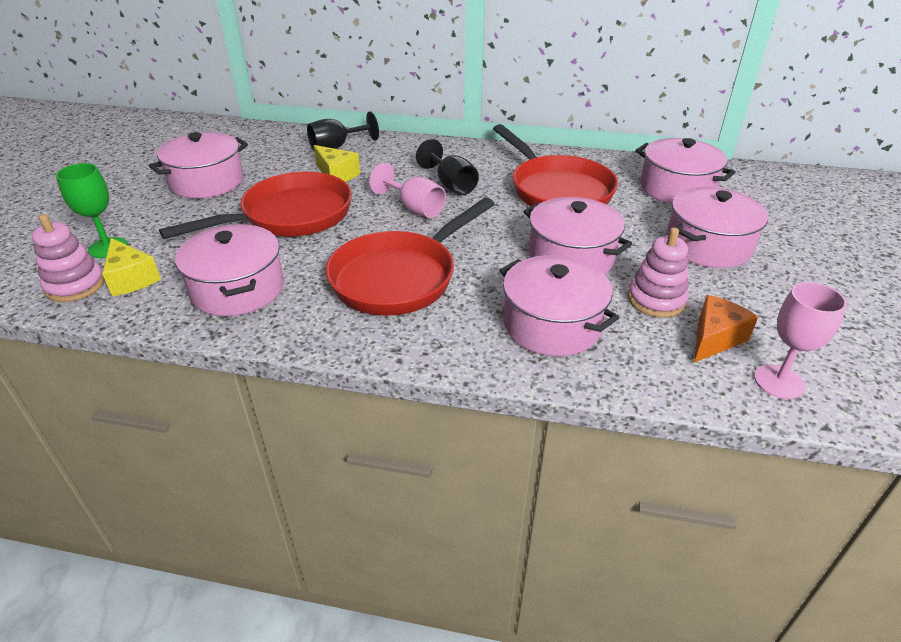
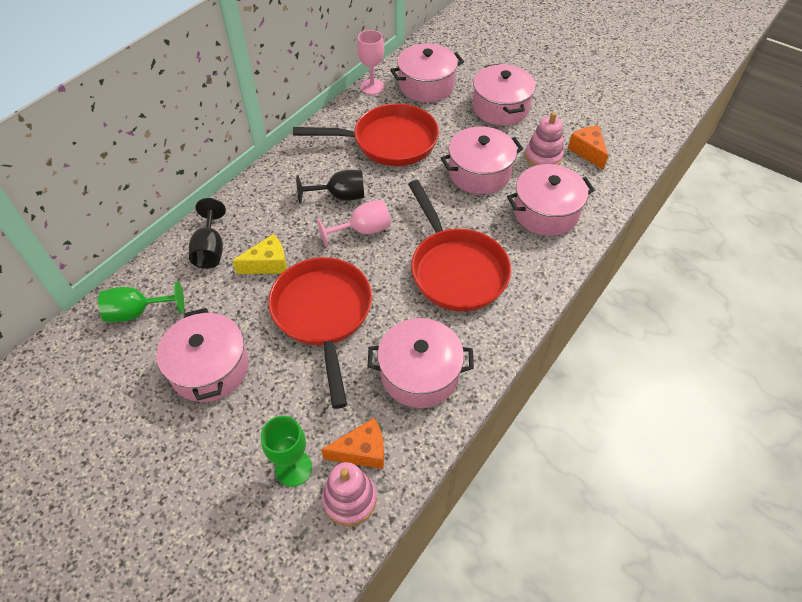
camera: 65 degrees left, 15 degrees up
yellow cheese [102,238,161,296] -> orange cheese [321,418,384,469]
pink goblet [754,282,847,399] -> pink goblet moved to [357,30,384,95]
none -> green goblet [98,281,184,322]

